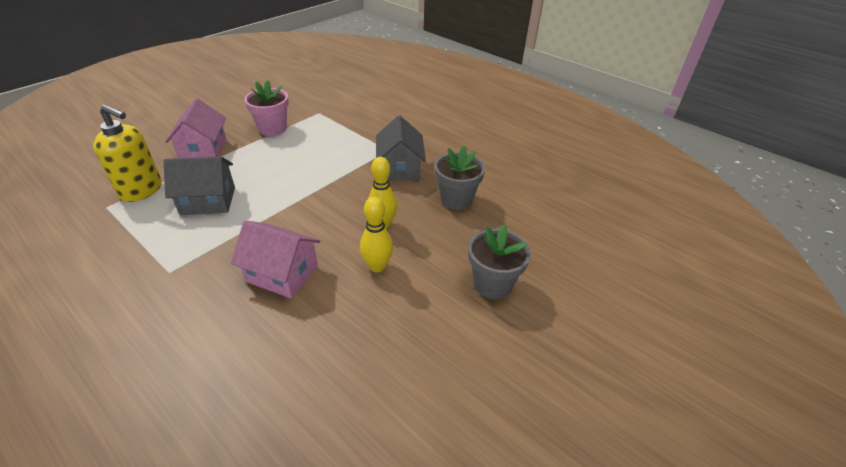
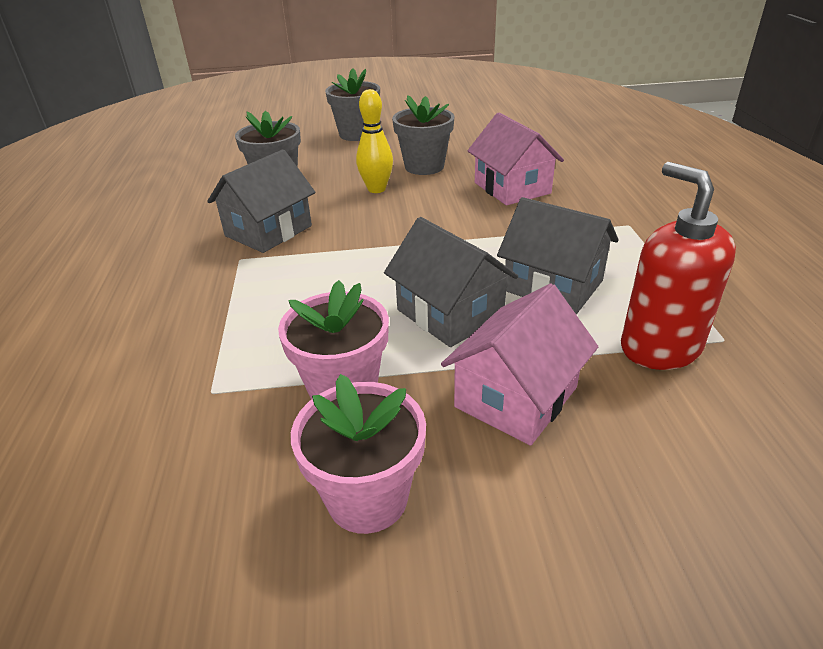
camera: 135 degrees left, 5 degrees down
yellow soap dispenser [93,105,162,202] -> red soap dispenser [621,162,736,370]
yellow bowling pin [360,197,393,272] -> grey flower pot [392,95,454,175]
none -> pink flower pot [291,374,426,534]
none -> grey house [384,217,518,347]

